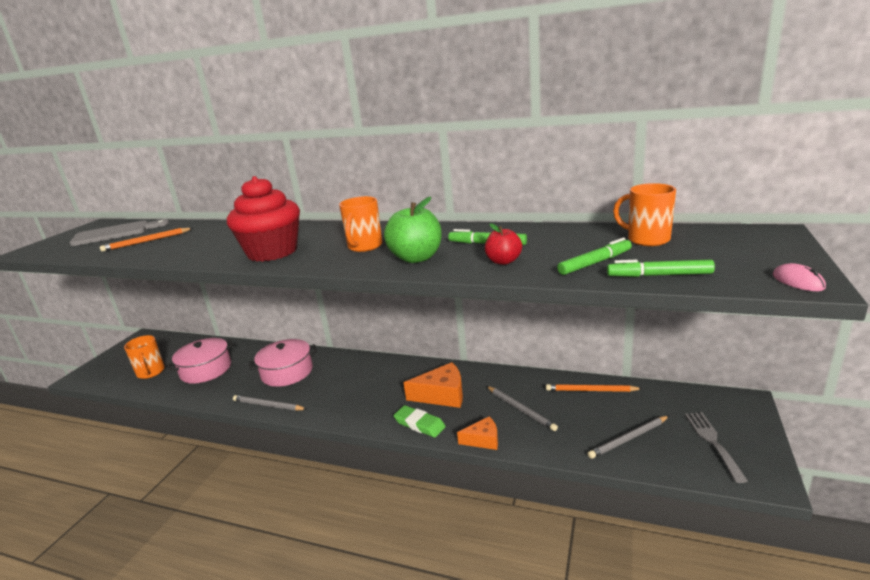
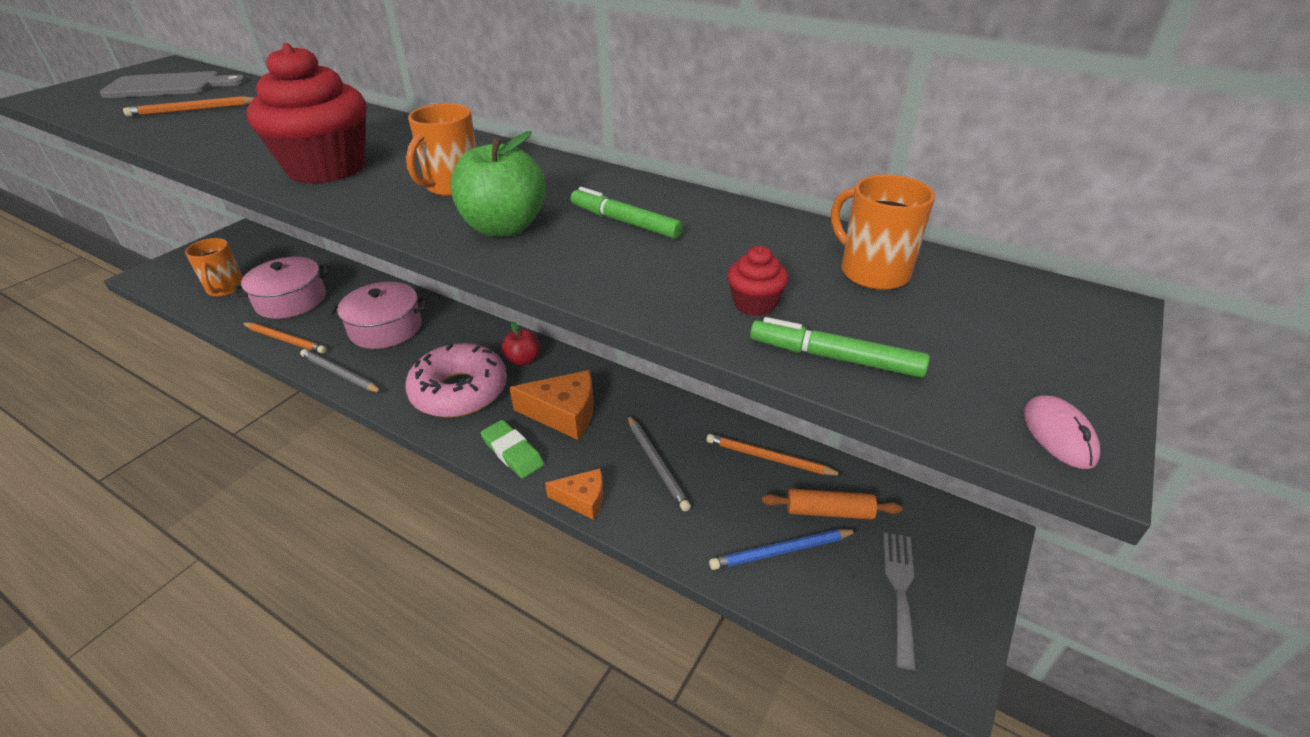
camera: 10 degrees right, 15 degrees up
red apple [485,223,522,265] -> red apple moved to [501,321,539,366]
green marker [557,238,632,275] -> red cupcake [727,246,789,316]
grey pencil [587,416,669,459] -> blue pencil [709,529,858,570]
none -> orange pencil [242,322,327,354]
none -> pink donut [405,343,507,418]
none -> orange rolling pin [762,488,902,520]

